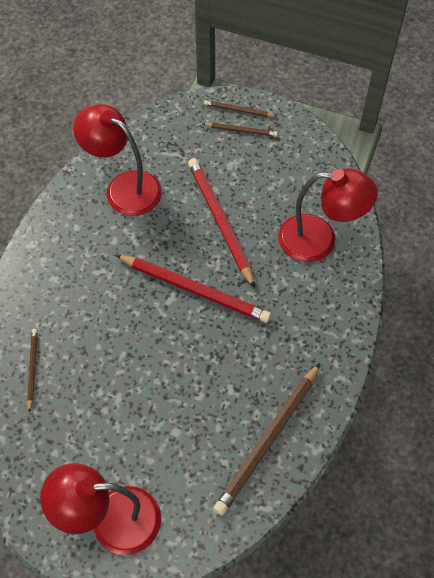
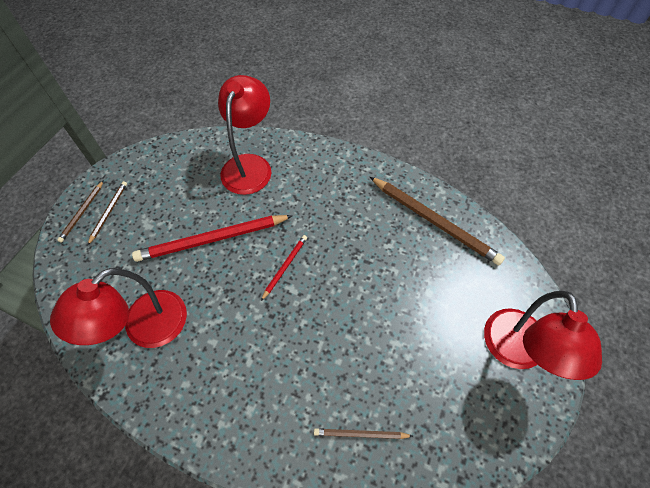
camera: 85 degrees left, 0 degrees up
red pencil [116,255,271,323] -> red pencil [261,235,307,301], size x0.50

